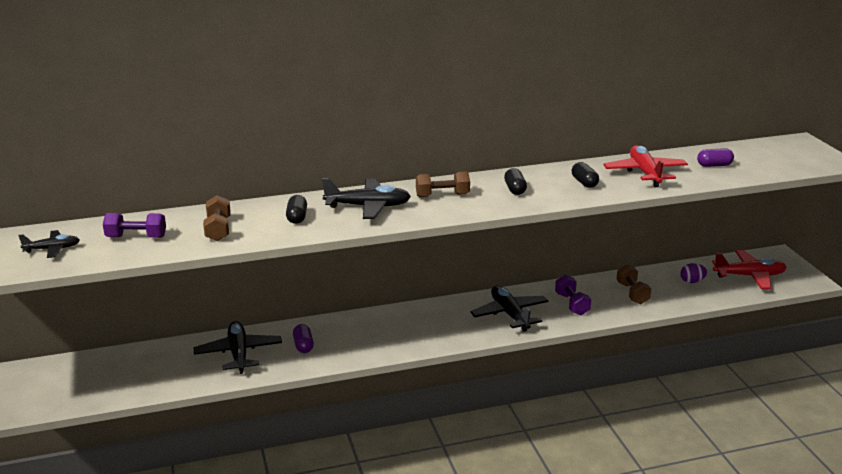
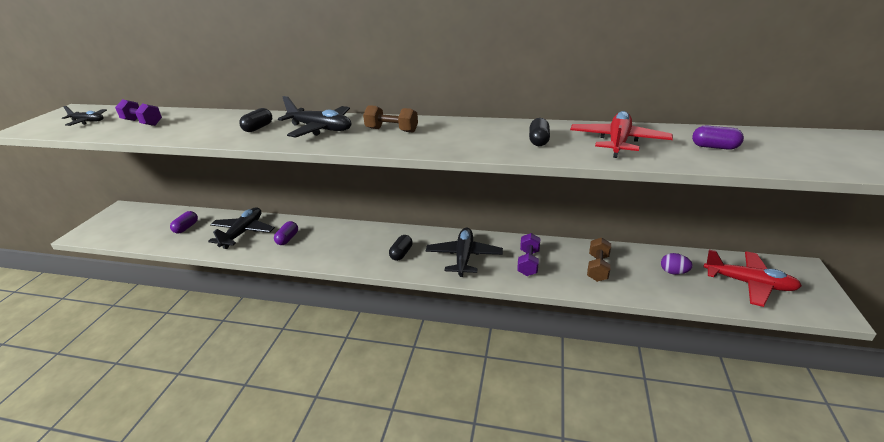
camera: 30 degrees right, 5 degrees up
brown dumbbell [203,195,231,241] -> none
black capsule [504,168,527,195] -> black capsule moved to [389,235,413,261]
none -> purple capsule [170,211,198,233]

